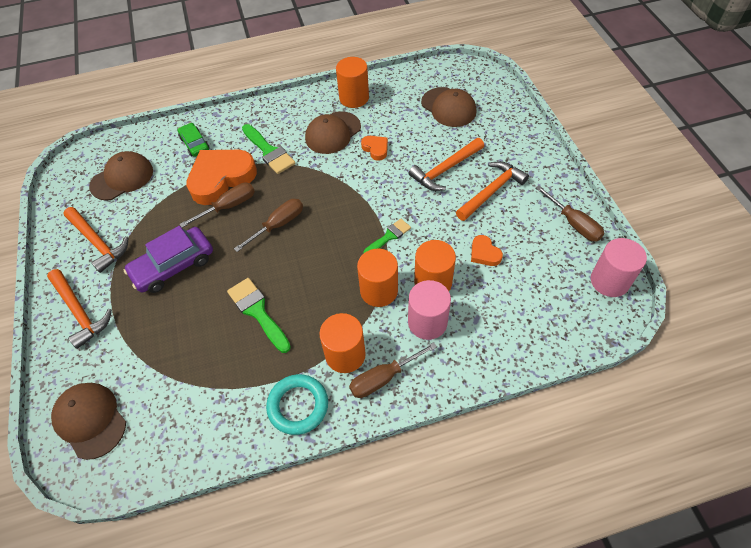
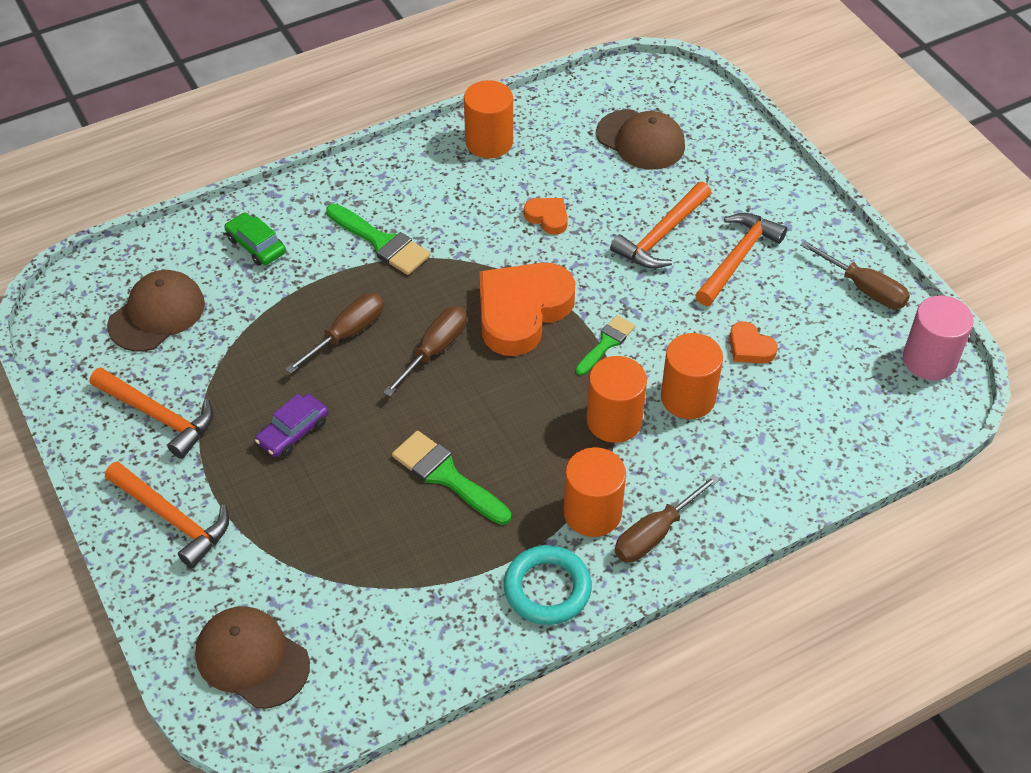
camera: 15 degrees left, 5 degrees down
purple car [124,226,213,293] -> purple car [255,394,329,457], size x0.60
orange heart [186,150,257,205] -> orange heart moved to [480,263,575,356]
brown cap [305,111,361,154] -> none
pink cylinder [408,280,451,340] -> none

